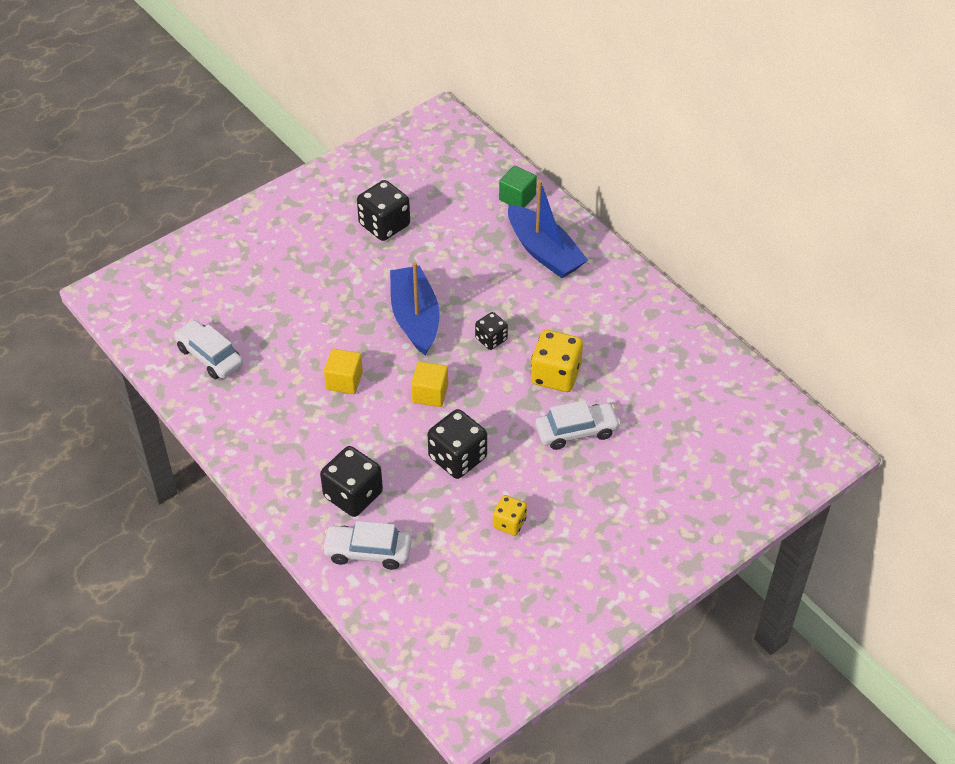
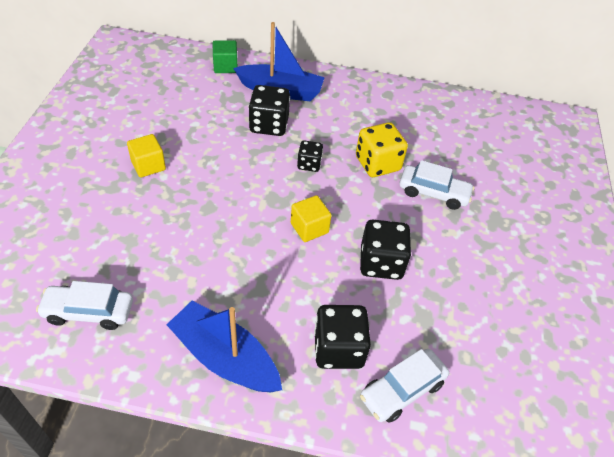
camera: 45 degrees left, 0 degrees up
yellow cube [324,349,363,394] -> yellow cube moved to [127,134,166,178]
black dice [357,180,410,241] -> black dice moved to [249,85,290,136]
blue boat [390,262,440,355] -> blue boat moved to [166,301,282,392]
yellow dice [493,495,527,536] -> none
white car [535,400,621,450] -> white car turned 75 degrees clockwise [400,160,474,210]

